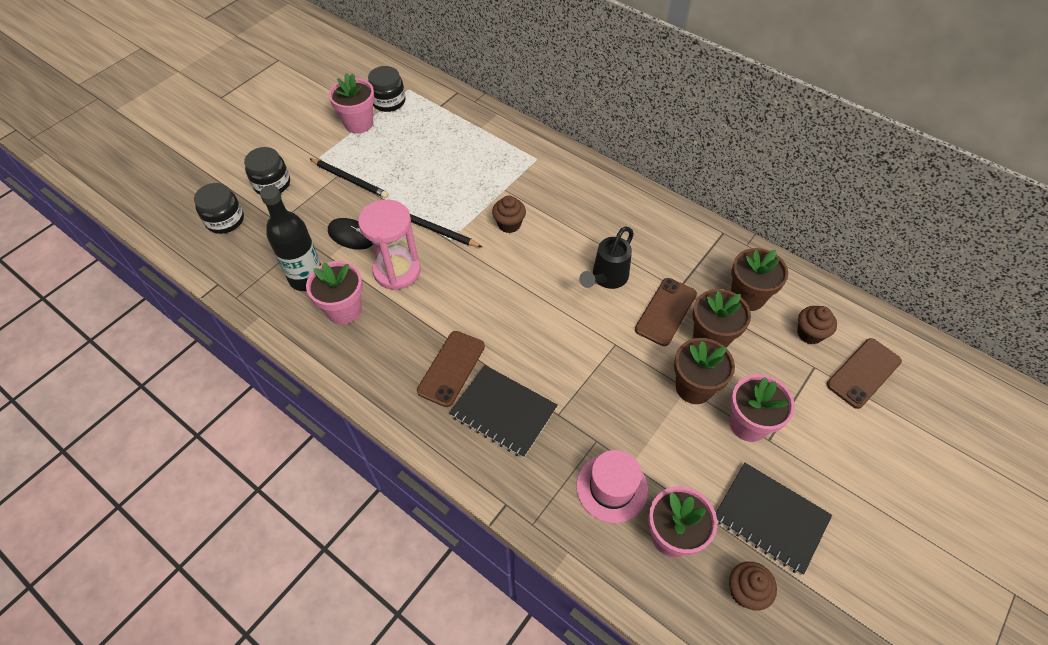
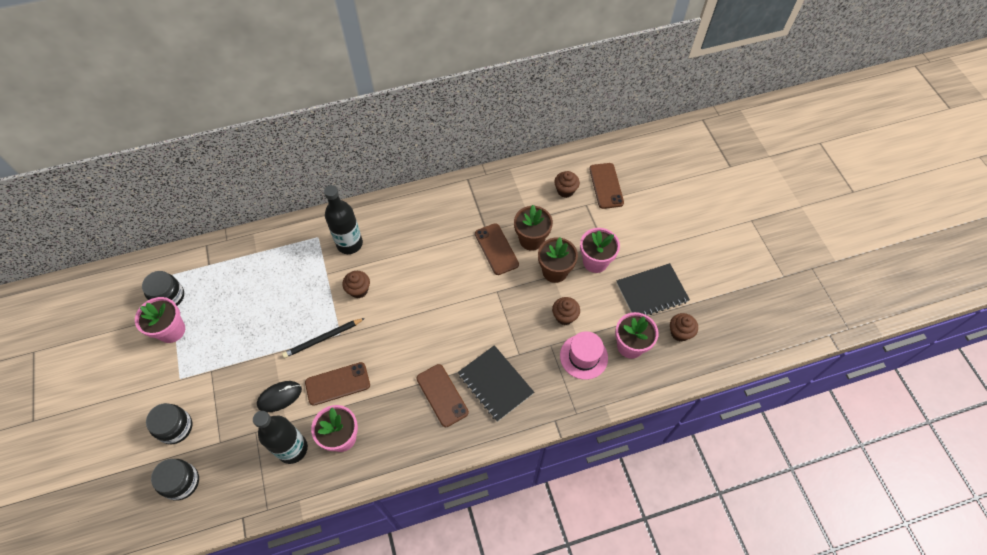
camera: 55 degrees left, 5 degrees up
black pencil [309,158,388,198] -> none
pink hourglass [358,199,421,290] -> brown phone [305,362,370,406]
black notebook [449,365,558,458] -> black notebook turned 75 degrees clockwise [458,345,534,422]
black watering can [579,227,634,289] -> none
brown flower pot [731,248,788,311] -> none
none -> black bottle [324,185,363,254]
none -> brown cupcake [552,297,580,325]

